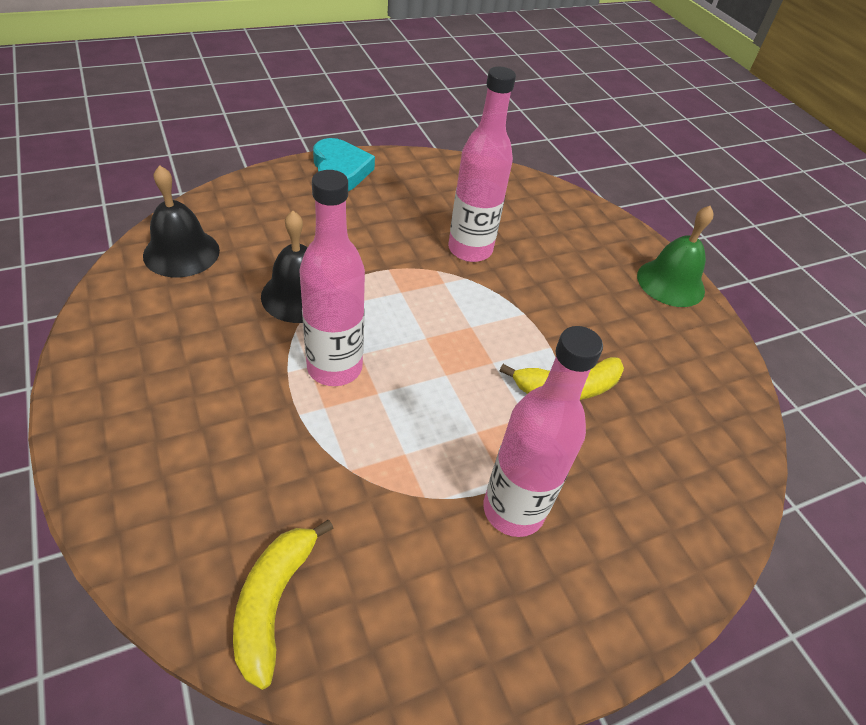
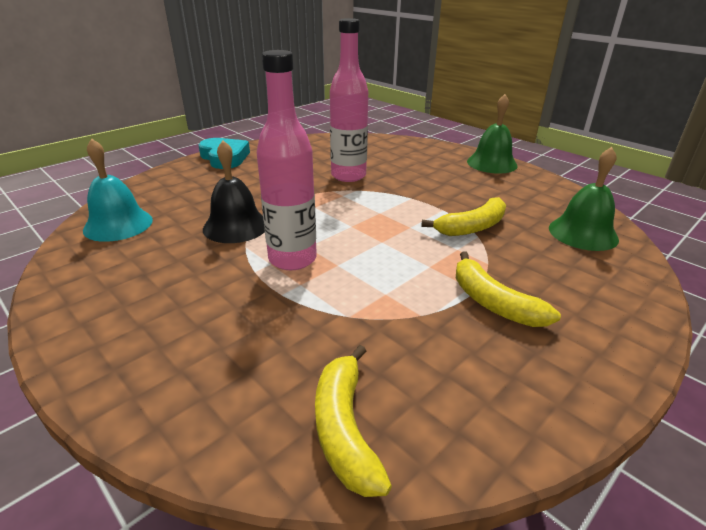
camera: 15 degrees left, 15 degrees down
black bell [143,165,220,277] -> turquoise bell [83,138,153,242]
pink bottle [484,326,603,537] -> yellow banana [456,251,561,327]
none -> green bell [549,147,619,251]

